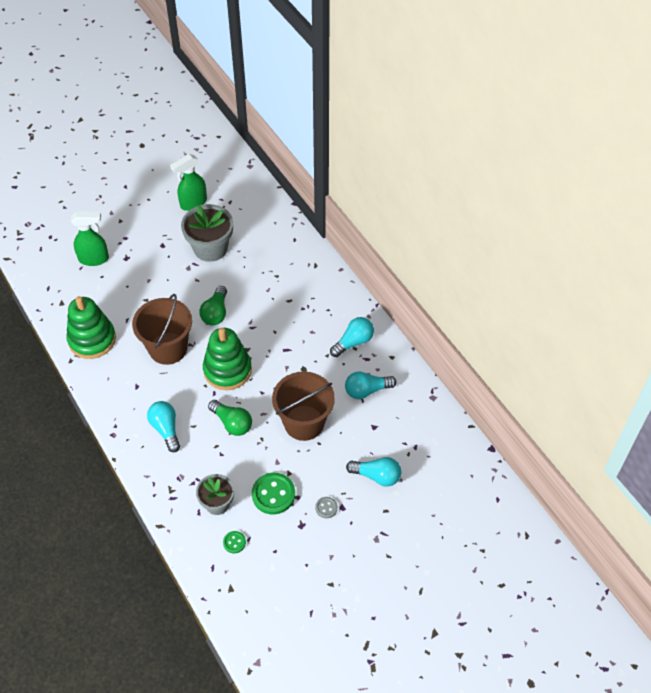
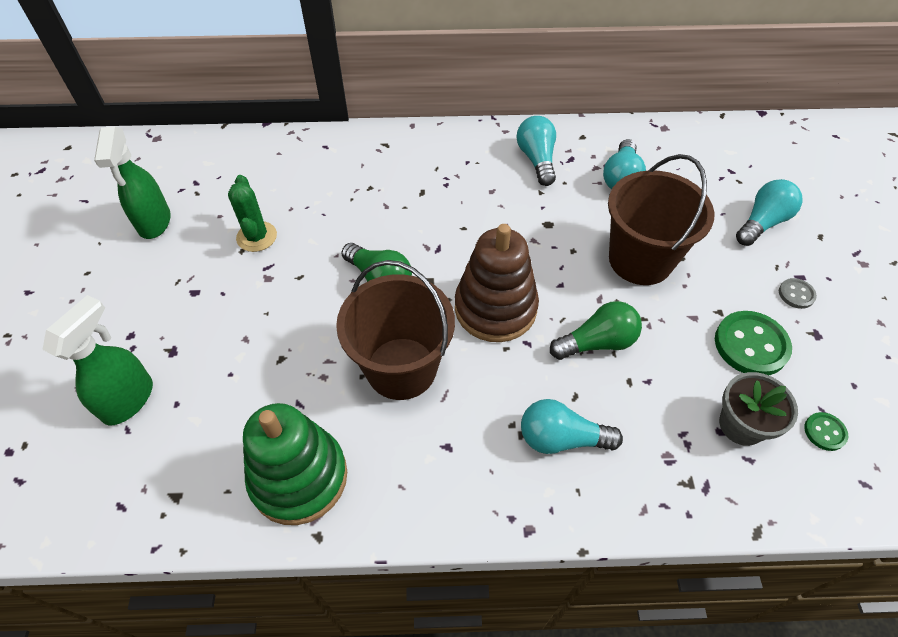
camera: 60 degrees left, 0 degrees up
grey flower pot [181,204,233,262] -> green cactus [228,175,277,252]
green stacking toy [203,328,252,390] -> brown stacking toy [455,224,539,342]

